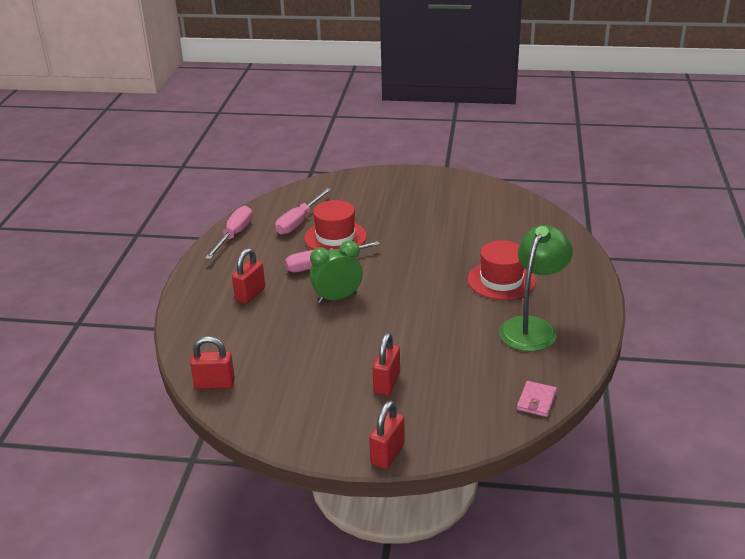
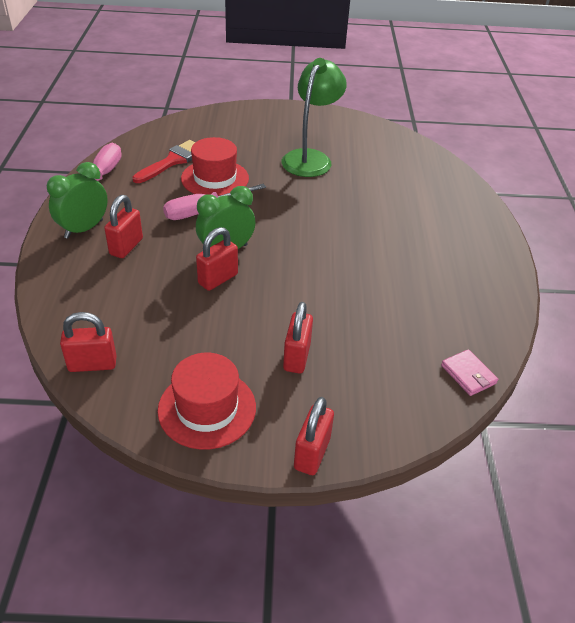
camera: 10 degrees left, 10 degrees up
pink screwdriver [275,188,331,235] -> red brush [132,140,195,183]
red hat [468,240,536,300] -> red hat moved to [158,353,256,450]
green lamp [499,225,573,352] -> green lamp moved to [282,58,347,177]
pink wallet [517,381,557,417] -> pink wallet turned 45 degrees counterclockwise [441,349,498,396]
none -> green clock [47,162,108,239]
none -> red padlock [196,227,238,291]

